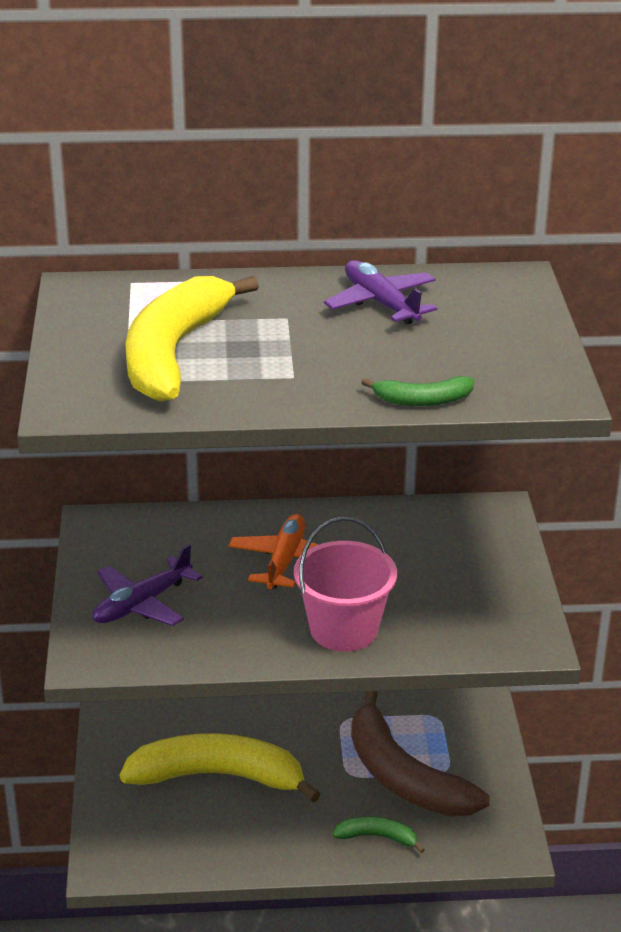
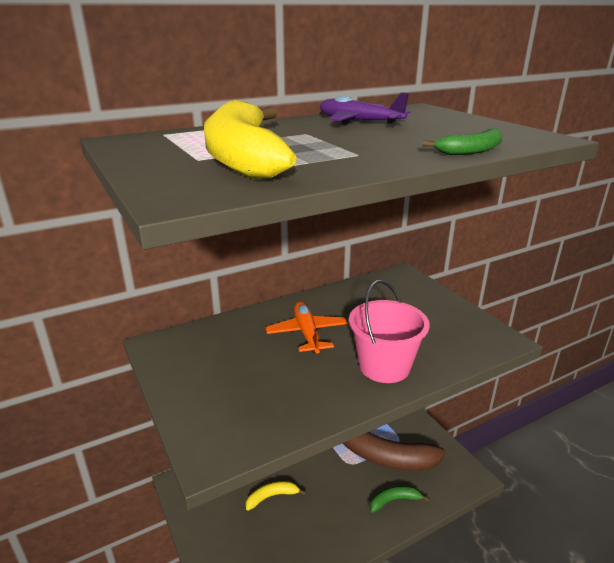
camera: 25 degrees left, 5 degrees down
purple plane [92,544,203,626] -> none
yellow banana [120,733,321,803] -> yellow banana [246,481,306,511], size x0.45

